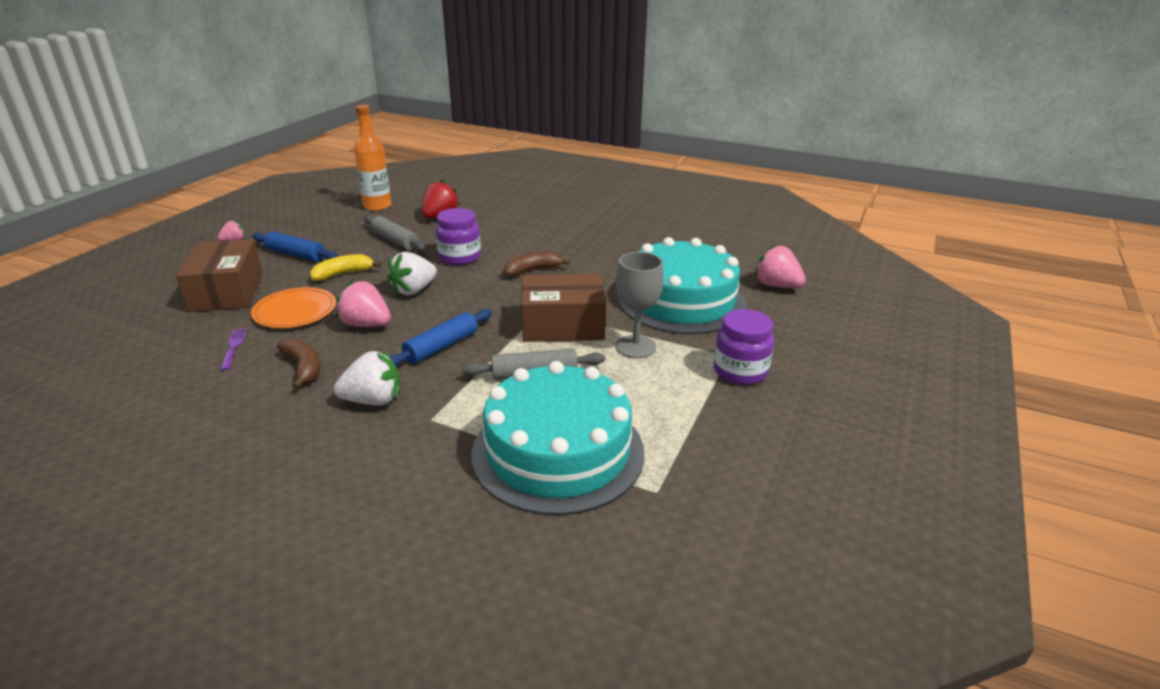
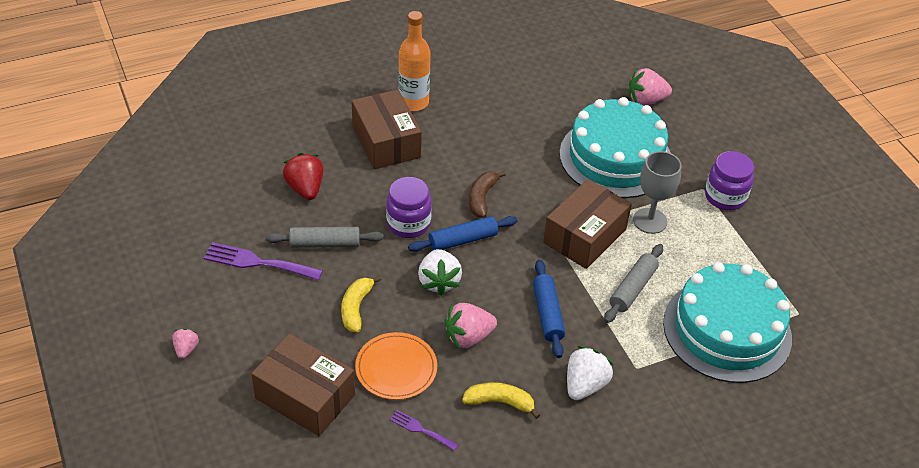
camera: 50 degrees left, 15 degrees up
blue rolling pin [252,231,338,262] -> blue rolling pin moved to [408,216,518,252]
brown banana [277,338,320,389] -> yellow banana [462,382,540,419]
orange bottle [354,105,391,211] -> orange bottle moved to [398,11,430,111]
none -> purple fork [204,242,323,280]
none -> brown box [352,89,422,169]

